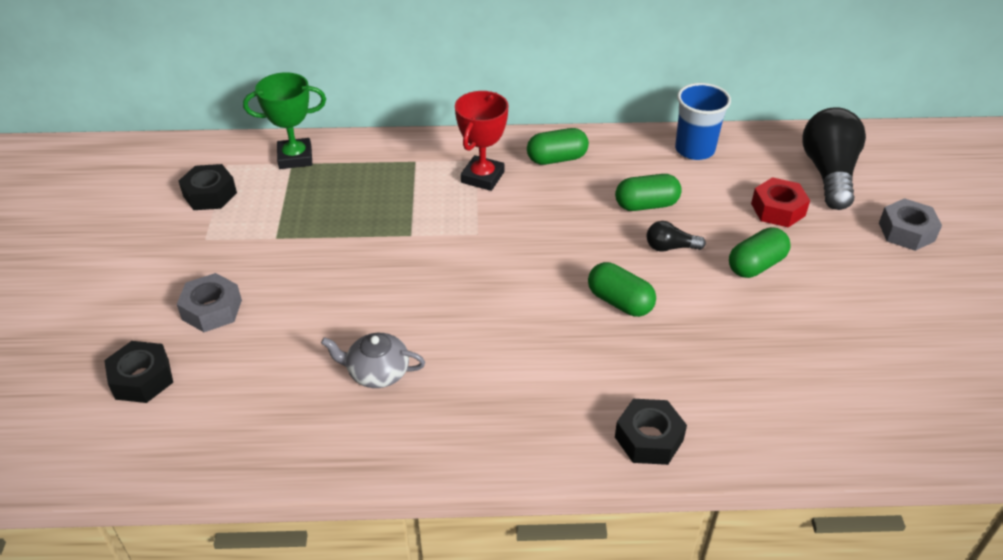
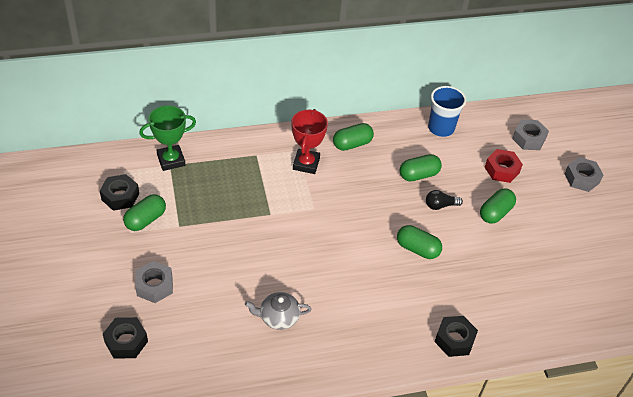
camera: 15 degrees left, 5 degrees up
black light bulb [802,107,866,210] -> grey nut [512,120,549,150]
none -> green capsule [123,194,166,231]

